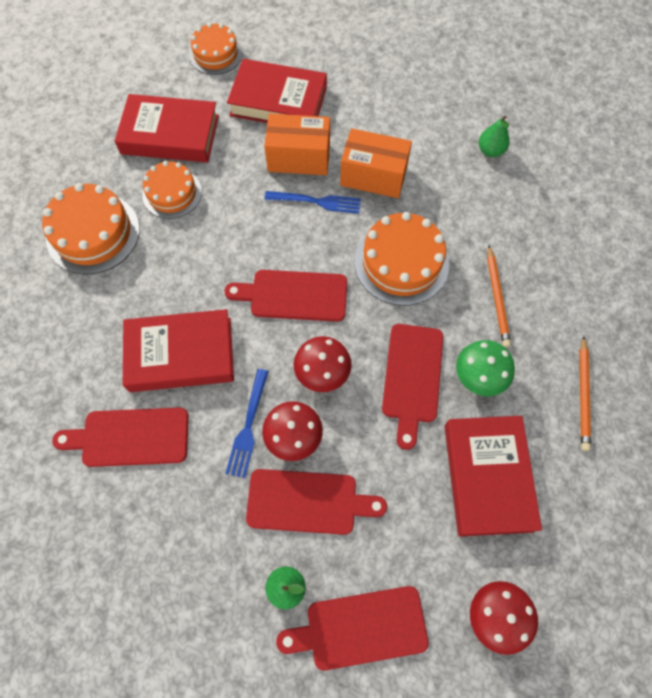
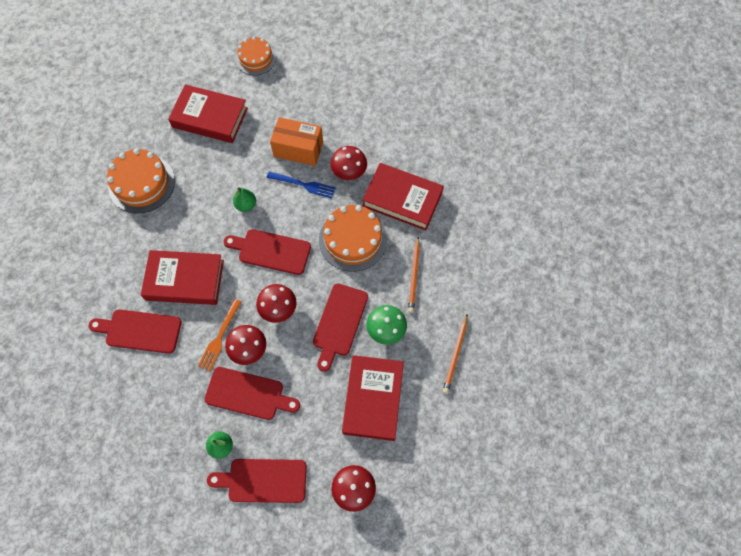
camera: 10 degrees right, 0 degrees up
orange cake [142,161,202,219] -> none
blue fork [225,369,269,478] -> orange fork [198,299,242,371]
red book [227,59,327,123] -> red book moved to [362,163,444,231]
orange box [340,128,412,198] -> red mushroom [330,146,367,180]
green pear [479,116,510,157] -> green pear moved to [233,187,256,212]

